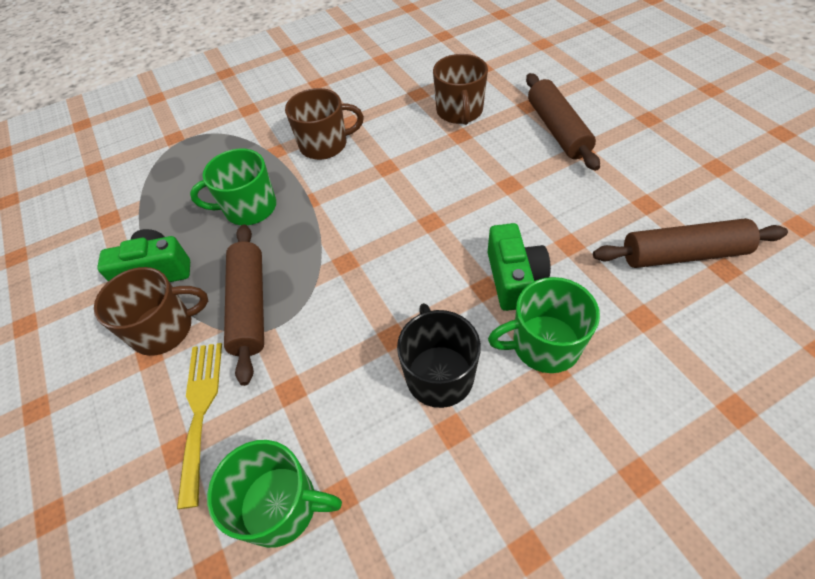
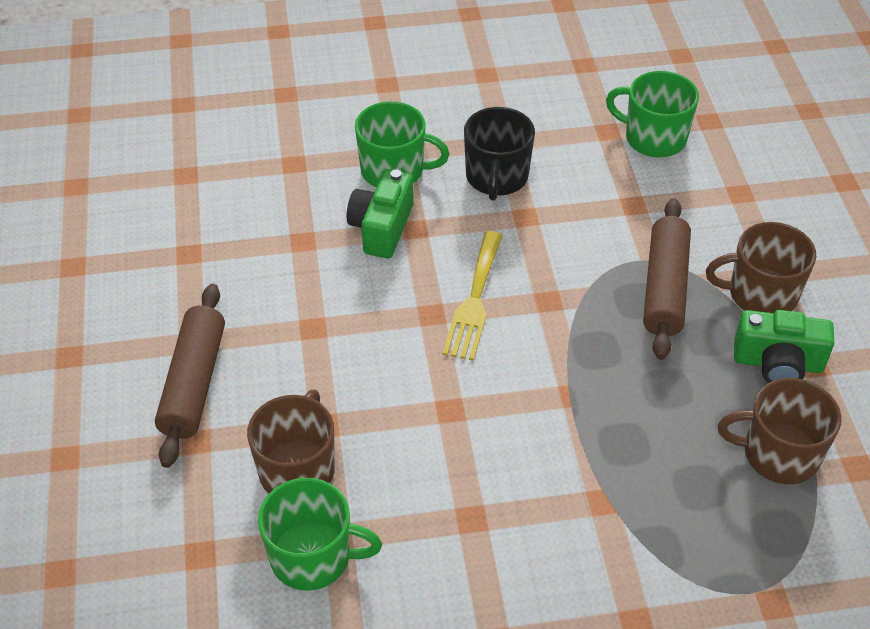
camera: 165 degrees left, 5 degrees down
yellow fork [177,343,222,509] -> yellow fork moved to [443,231,503,361]
green mug [190,149,276,225] -> green mug moved to [258,478,382,591]
brown mug [285,88,364,160] -> brown mug moved to [718,378,842,484]
brown rolling pin [593,218,788,268] -> none

